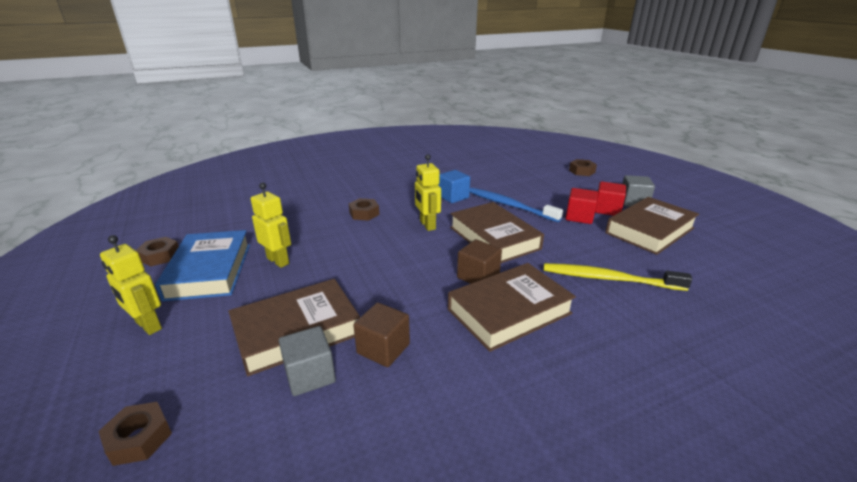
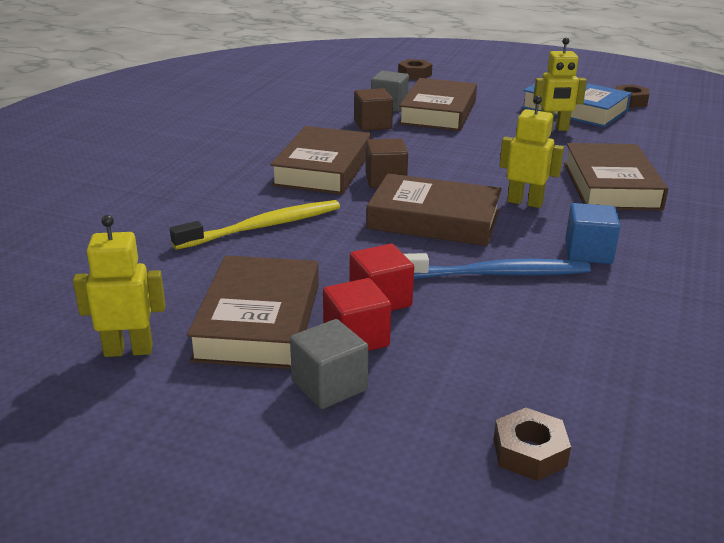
camera: 135 degrees right, 0 degrees up
yellow robot [100,235,162,335] -> yellow robot moved to [73,215,166,357]
brown nut [349,198,379,221] -> brown book [564,143,668,211]

